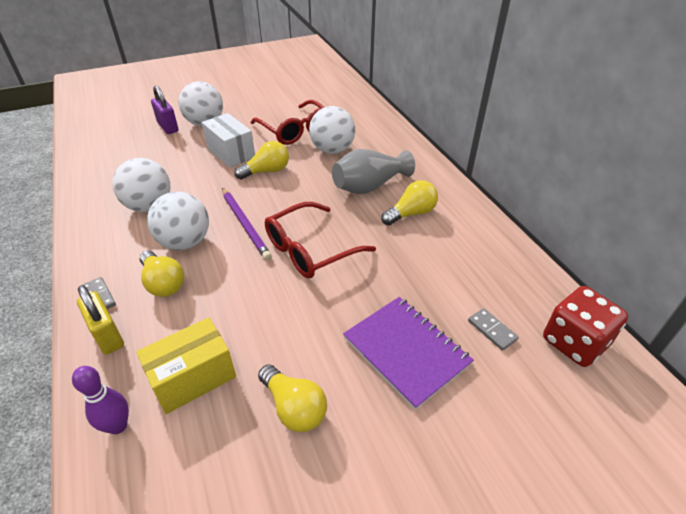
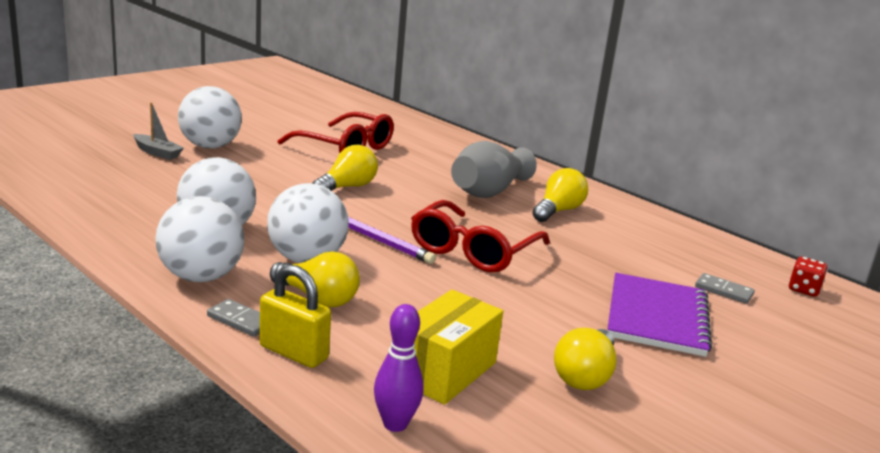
camera: 25 degrees left, 20 degrees down
purple padlock [151,85,178,134] -> grey boat [133,102,184,160]
white box [202,113,255,168] -> none
yellow light bulb [258,364,327,432] -> yellow light bulb turned 90 degrees clockwise [554,328,617,390]
white ball [309,106,355,154] -> white ball moved to [155,196,245,282]
purple notebook [343,297,474,410] -> purple notebook turned 75 degrees clockwise [608,273,712,357]
red dice [543,286,628,367] -> red dice [789,257,828,297], size x0.51

